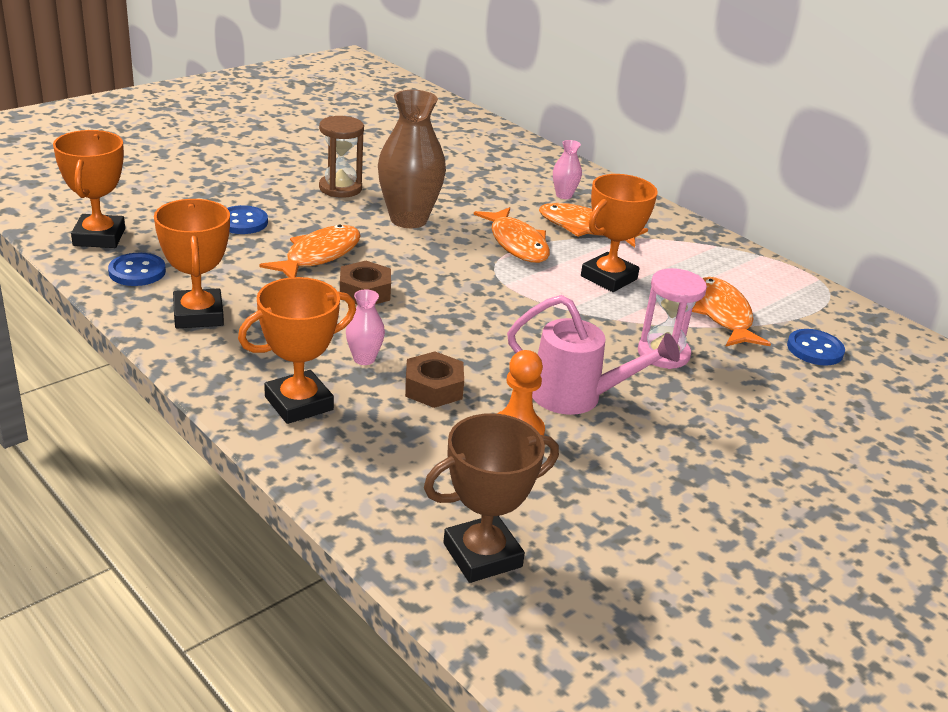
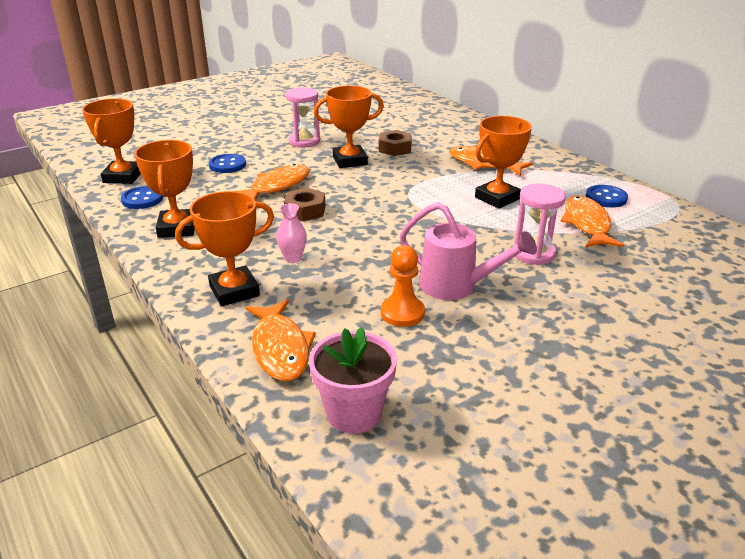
camera: 10 degrees right, 0 degrees up
brown hourglass [319,116,364,198] -> pink hourglass [286,87,320,147]
brown vase [378,90,446,228] -> orange trophy [314,86,384,168]
brown nut [405,352,464,408] -> brown nut moved to [379,130,412,156]
brown trophy [424,413,559,583] -> pink flower pot [309,327,397,433]
orange fish [474,207,550,263] -> orange fish moved to [245,299,316,381]
pink vase [553,140,582,199] -> none
blue button [787,329,845,366] -> blue button moved to [586,185,628,208]

